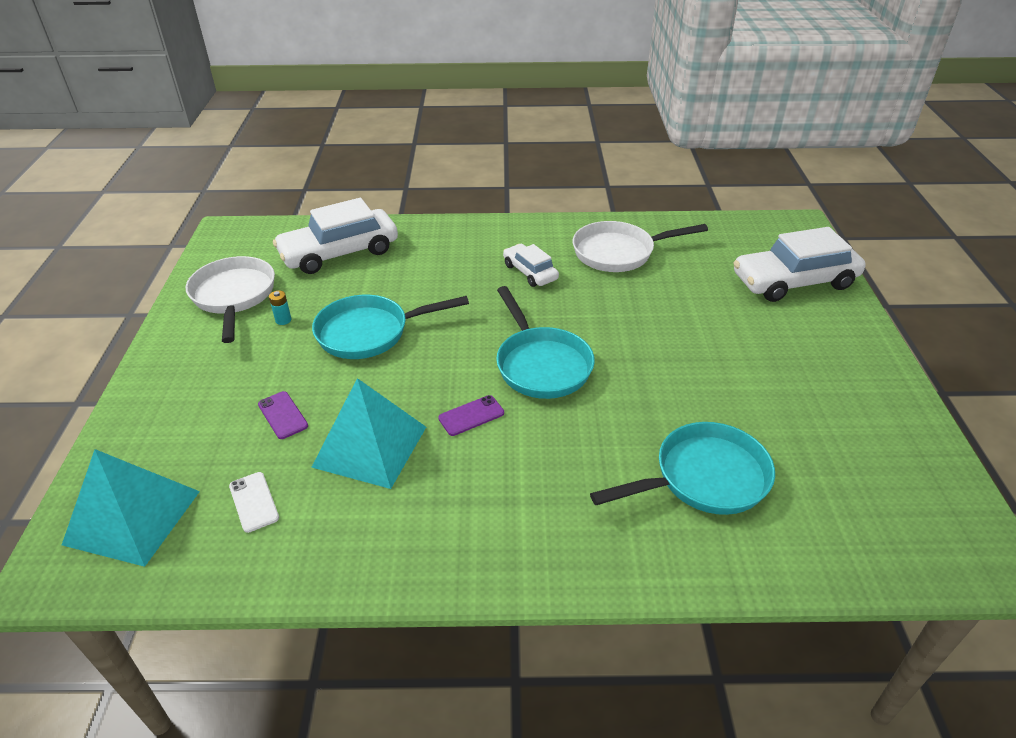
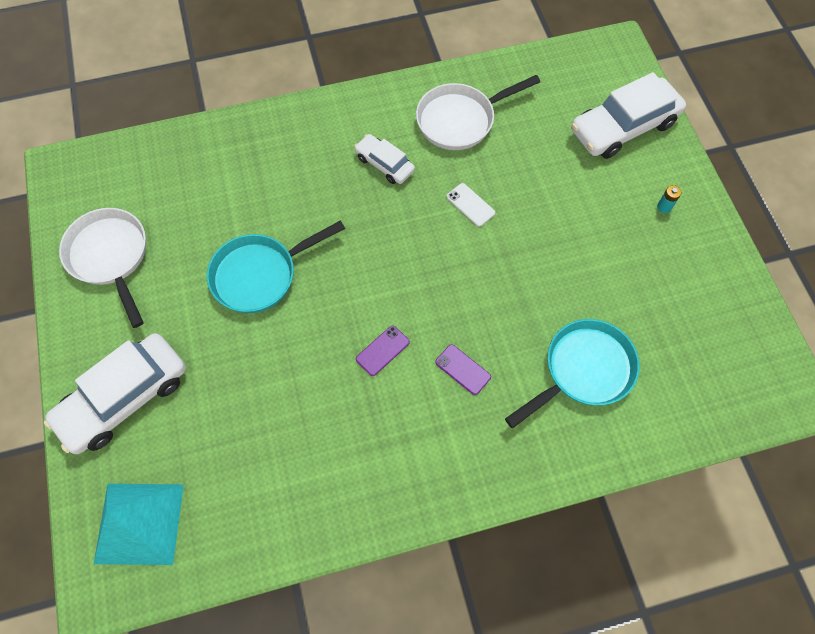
camera: 15 degrees left, 25 degrees up
white phone [229,472,279,533] -> white phone moved to [447,183,495,227]
purple phone [258,391,308,439] -> purple phone moved to [435,344,491,395]
turquoise battery [269,290,292,325] -> turquoise battery moved to [657,185,681,213]
white car [273,198,398,274] -> white car moved to [44,333,186,454]
turquoise pyramid [312,378,426,489] -> none
turquoise pan [496,286,595,399] -> none

